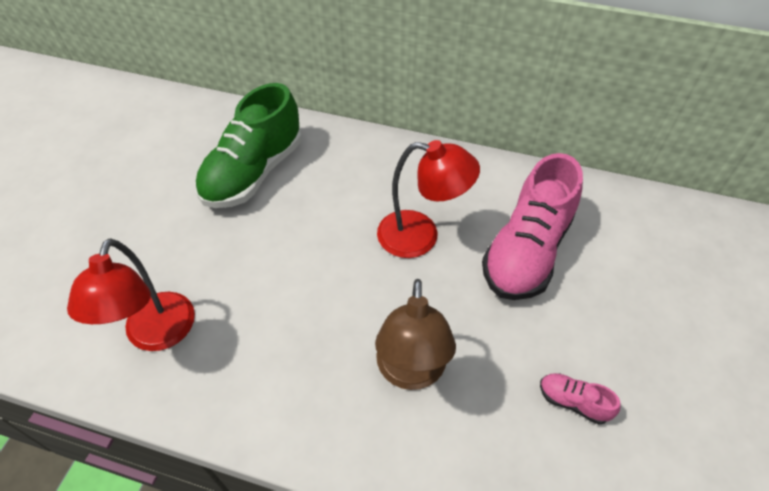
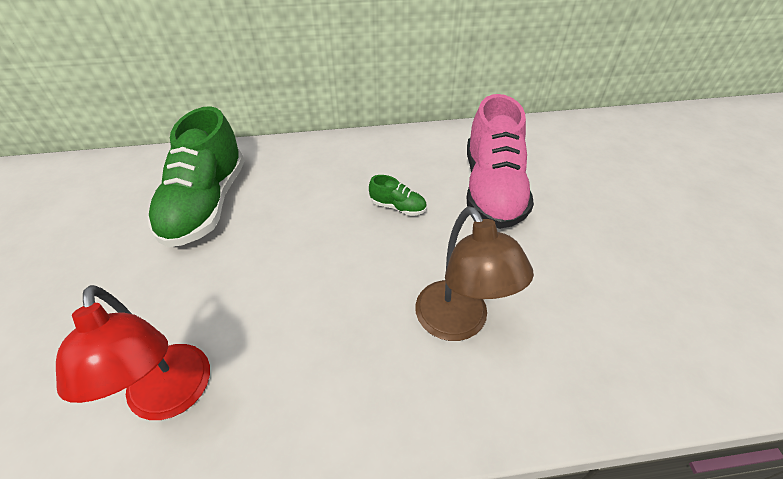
camera: 25 degrees left, 5 degrees down
red lamp [377,140,480,258] -> green shoe [369,175,427,216]
pink shoe [540,373,620,424] -> none

